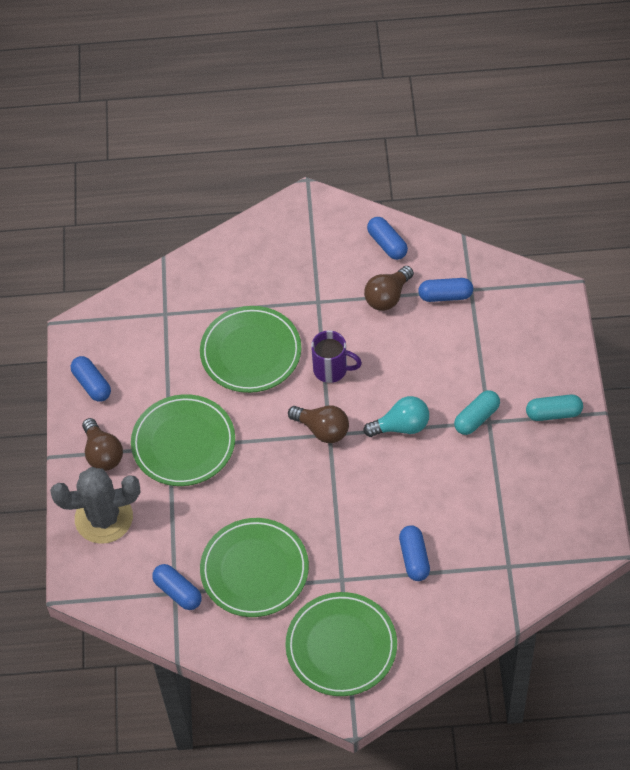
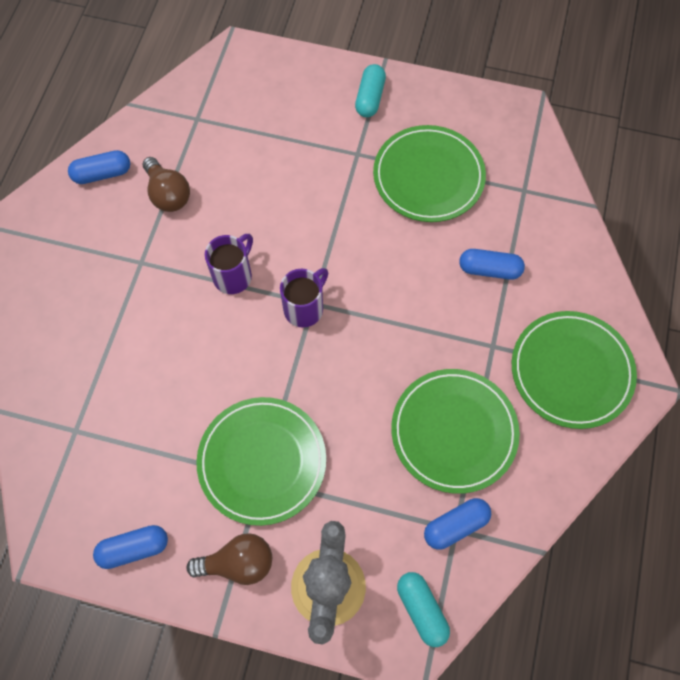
camera: 75 degrees left, 10 degrees up
green plate [200,306,301,393] -> green plate moved to [373,125,486,222]
brown light bulb [288,405,349,443] -> purple mug [280,268,328,328]
turquoise light bulb [364,396,429,437] -> none
blue capsule [418,278,473,302] -> none
turquoise capsule [454,390,500,435] -> turquoise capsule moved to [397,572,450,647]

